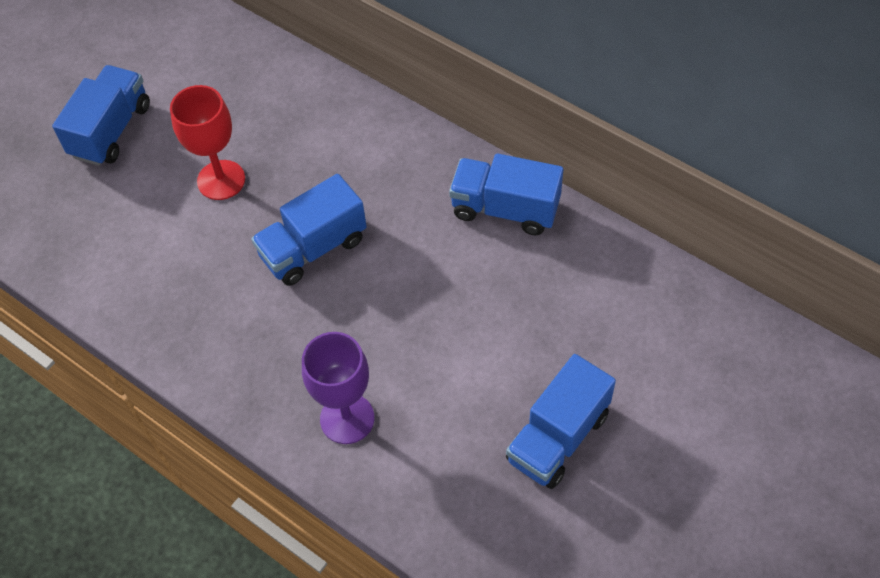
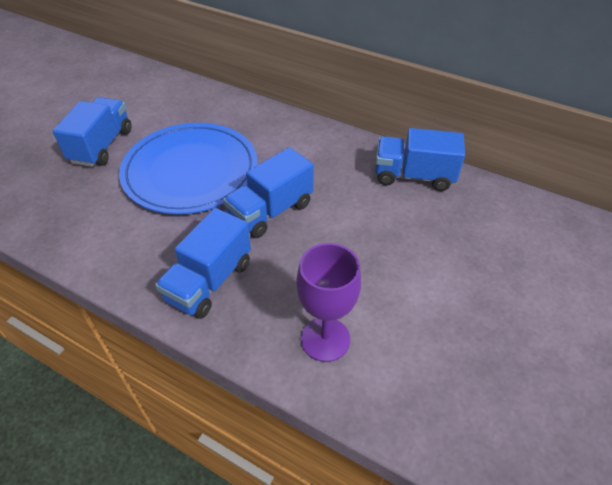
camera: 10 degrees left, 10 degrees down
red goblet [170,85,245,200] -> blue plate [119,123,257,214]
blue truck [506,354,616,489] -> blue truck moved to [155,208,251,319]

